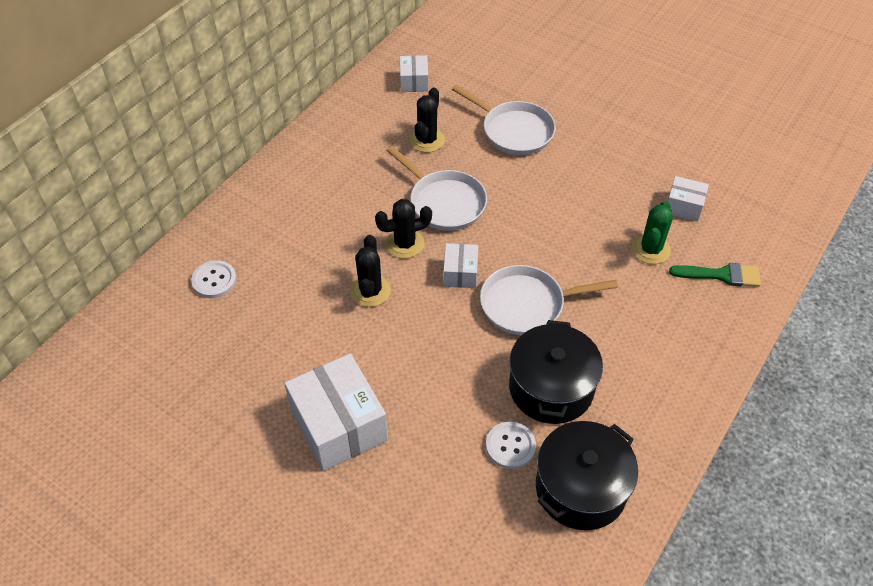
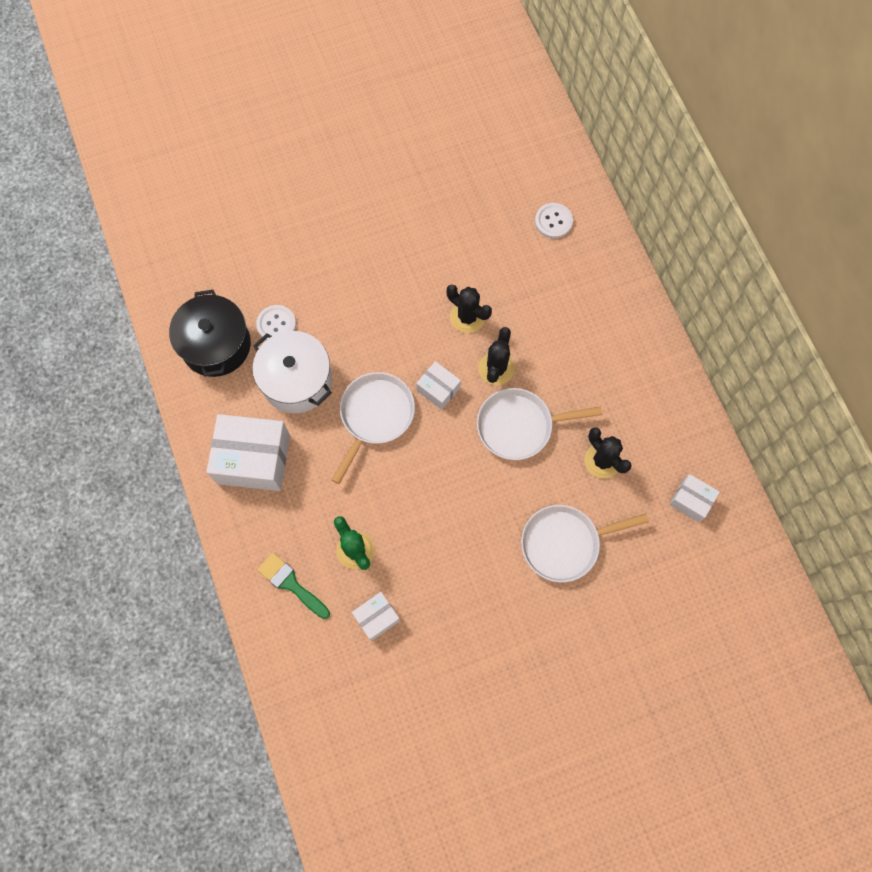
camera: 125 degrees right, 20 degrees up
white box [284,353,388,472] -> white box moved to [206,414,290,491]
black pot [509,320,603,424] -> white pot [252,331,332,413]
green brush [669,263,761,287] -> green brush turned 90 degrees clockwise [257,552,330,619]

